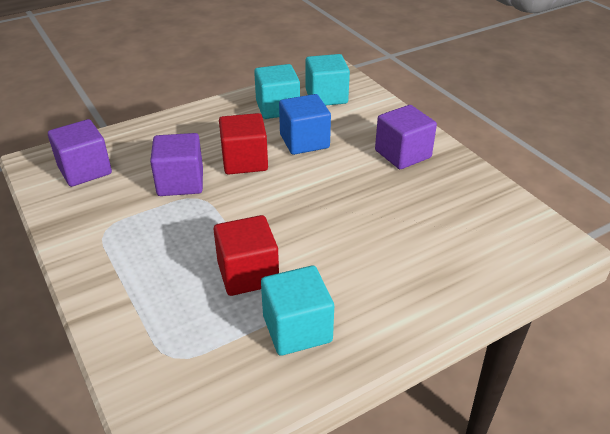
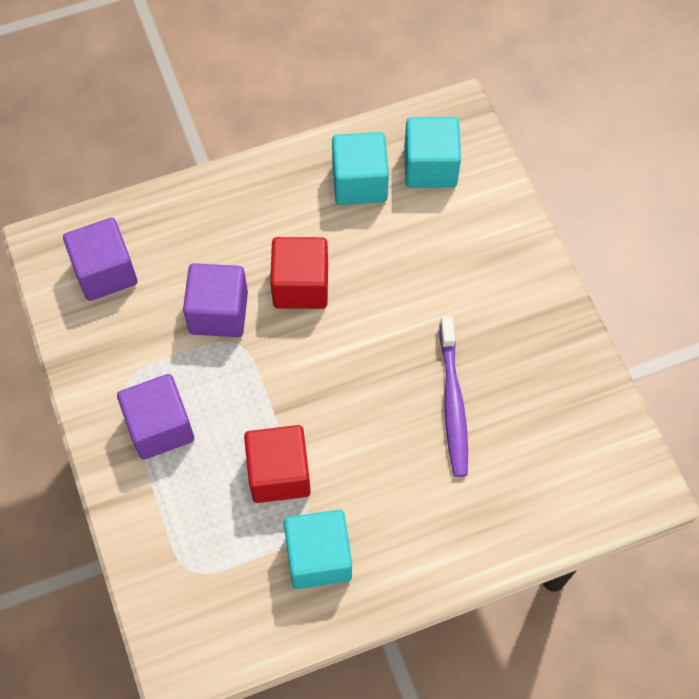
camera: 10 degrees right, 25 degrees up
blue cube [279,94,331,155] -> none
purple cube [375,105,437,169] -> purple cube moved to [117,374,194,460]
none -> purple toothbrush [439,316,468,477]

